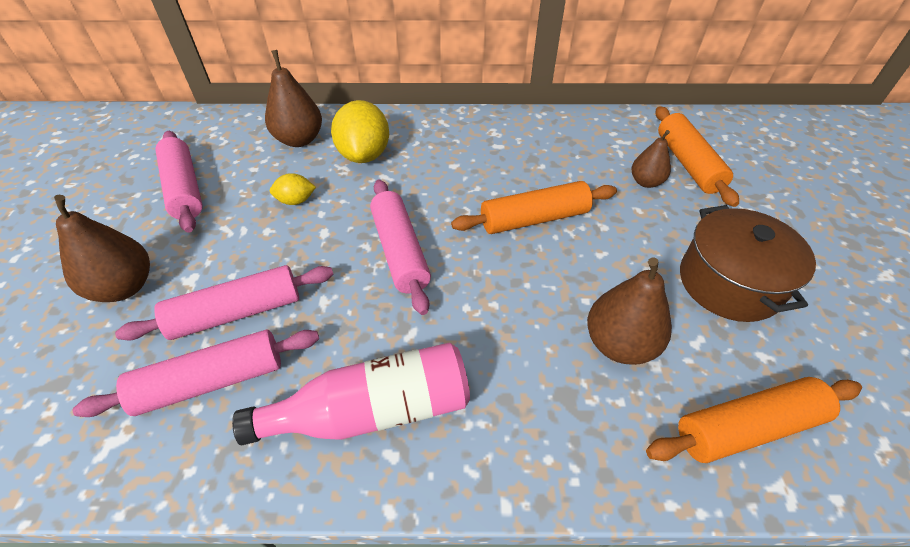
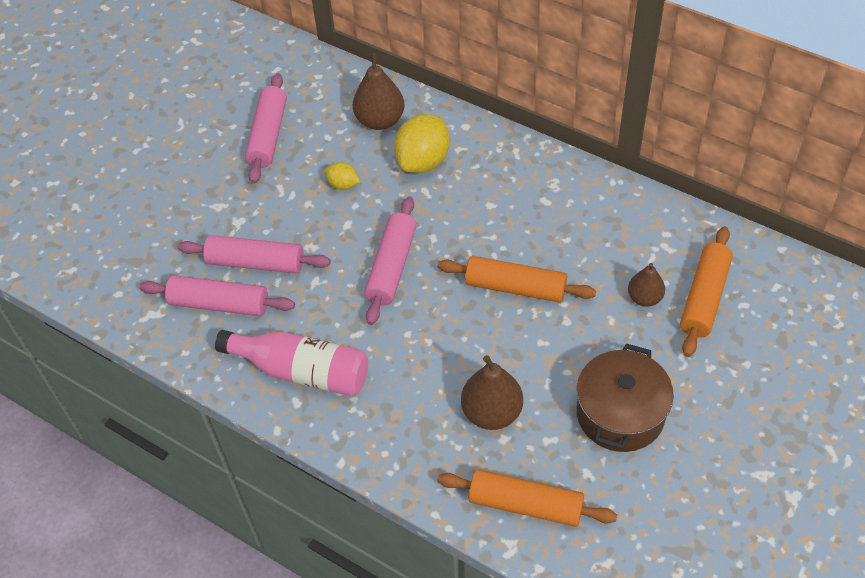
camera: 35 degrees right, 5 degrees up
brown pear [54,195,150,302] -> none

